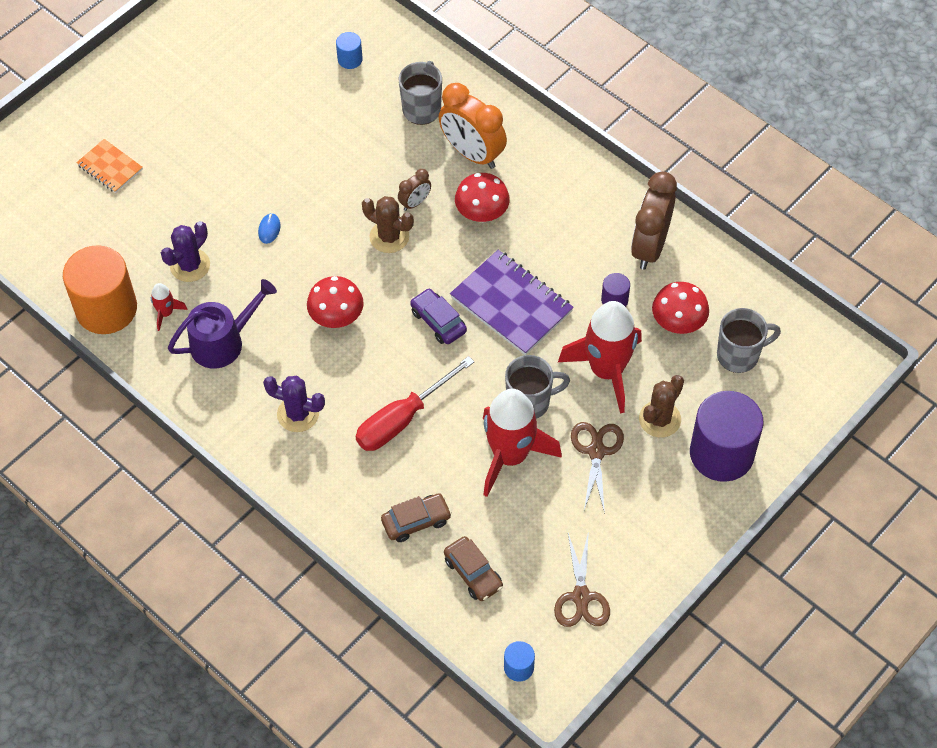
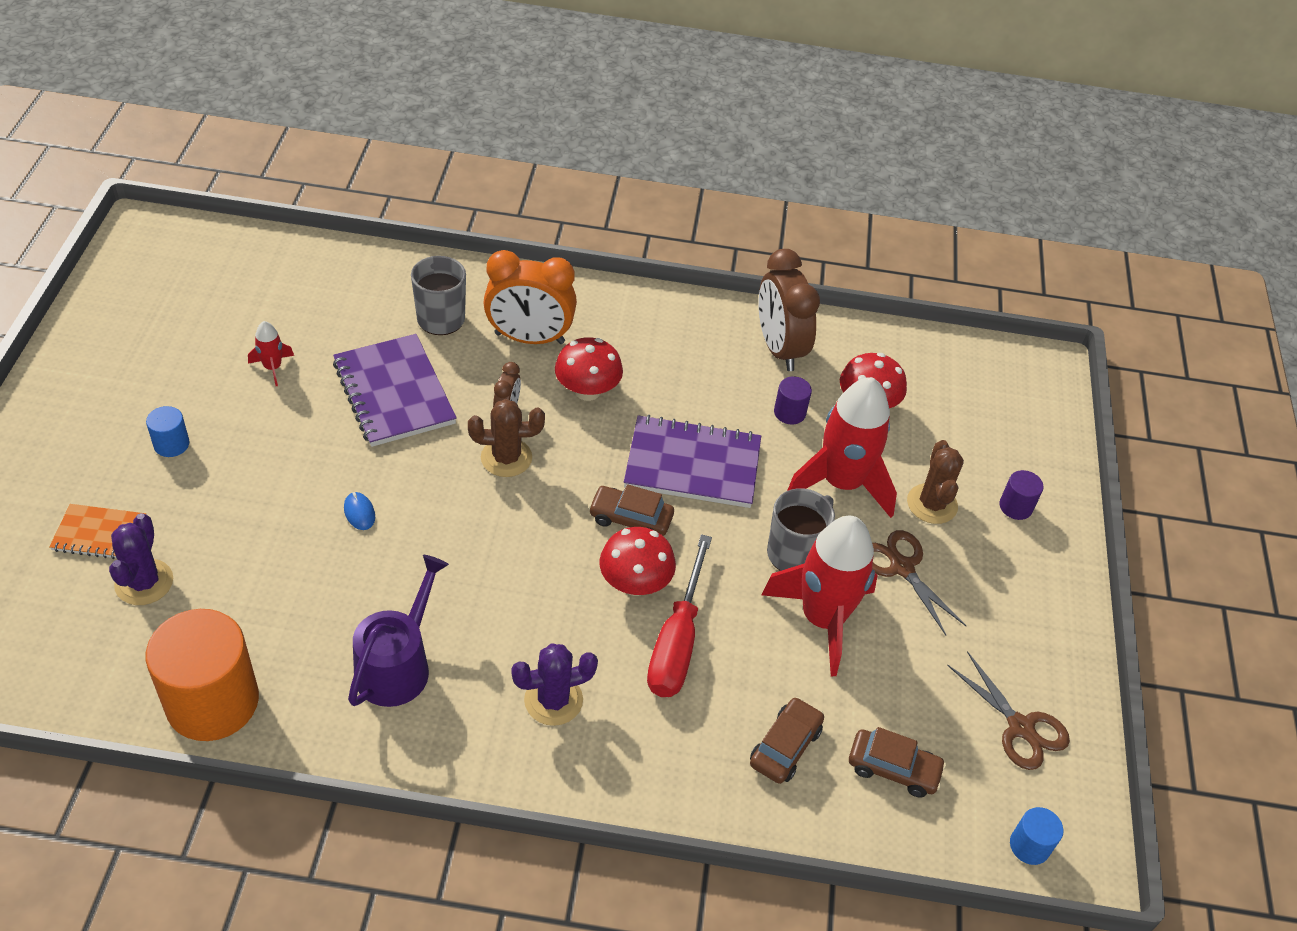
camera: 40 degrees left, 10 degrees down
red rocket [151,283,187,331] -> red rocket moved to [248,321,294,386]
purple cactus [161,221,210,282] -> purple cactus moved to [109,513,173,605]
red mushroom [307,276,364,328] -> red mushroom moved to [600,527,676,596]
blue cylinder [336,32,363,69] -> blue cylinder moved to [146,406,190,457]
purple car [410,288,467,344] -> brown car [588,484,674,536]
purple cylinder [690,391,763,482] -> purple cylinder [999,470,1044,520], size x0.44
grey mug [717,308,781,373] -> none
none -> purple notebook [333,334,457,447]

